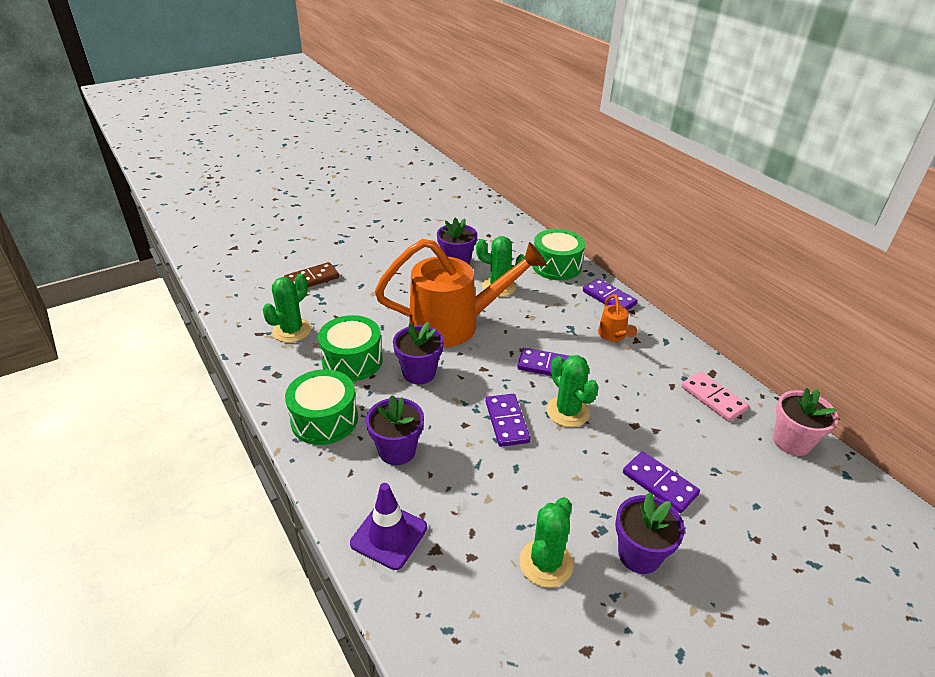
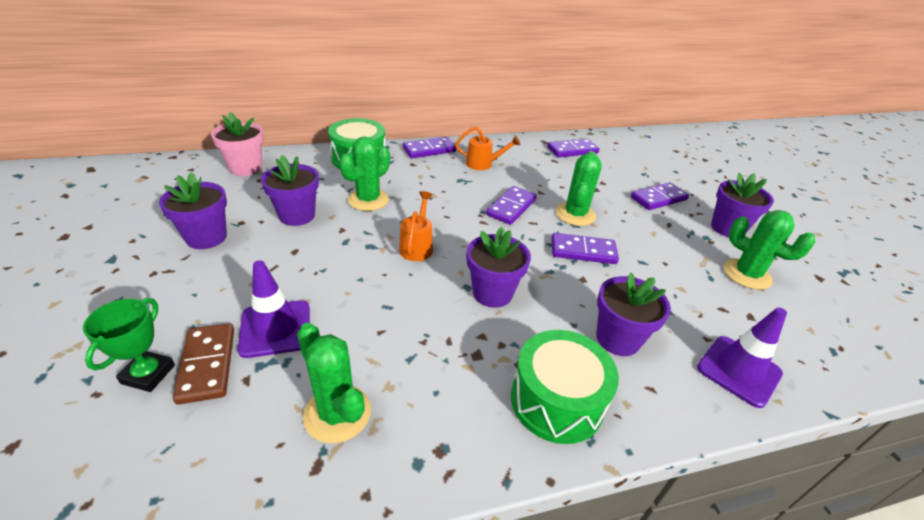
camera: 75 degrees left, 0 degrees up
green drum [318,315,383,381] -> none
orange watering can [375,239,547,348] -> orange watering can [399,191,433,261], size x0.41
green cactus [546,355,599,427] -> green cactus turned 60 degrees counterclockwise [556,151,602,226]
pink domino [681,372,749,422] -> purple domino [547,139,599,158]
pink flower pot [773,388,838,456] -> pink flower pot moved to [211,112,264,176]
none -> green trophy [83,298,175,392]
none -> purple flower pot [159,172,227,249]
none -> purple traffic cone [238,260,310,358]

